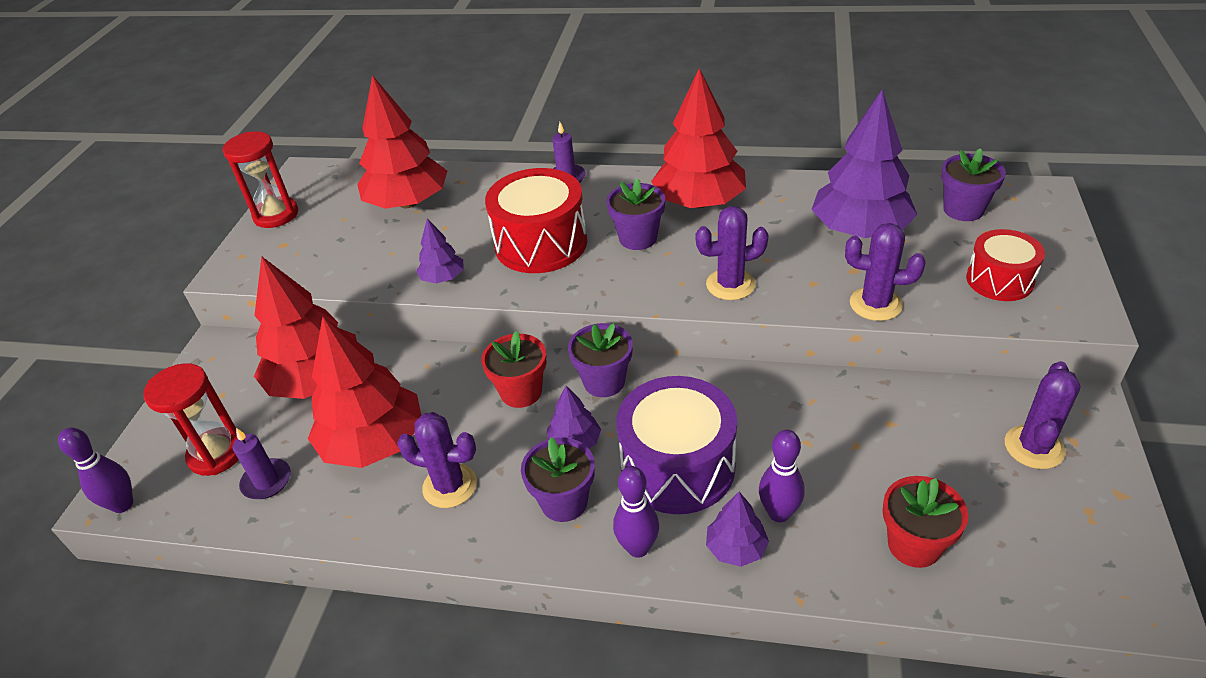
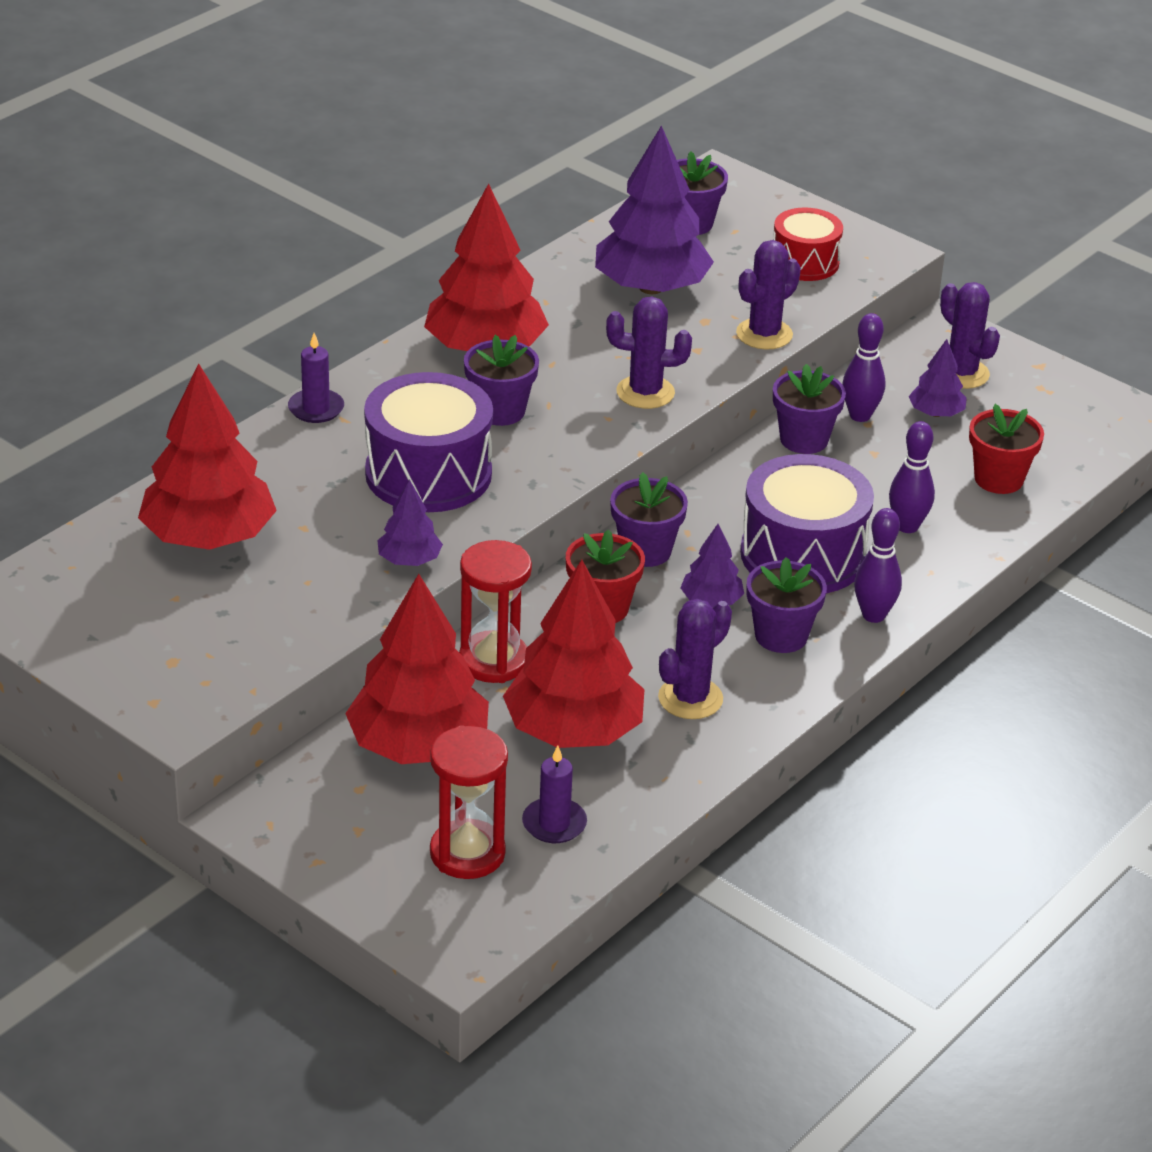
camera: 65 degrees left, 5 degrees down
purple bowling pin [58,427,133,513] -> purple bowling pin moved to [842,313,885,422]
red hourglass [223,131,298,228] -> red hourglass moved to [459,540,532,683]
red drum [485,168,587,273] -> purple drum [364,372,493,512]
purple cactus [696,206,769,300] -> purple cactus turned 75 degrees clockwise [606,297,692,409]
purple tree [706,492,769,567] -> purple tree moved to [909,339,967,417]
none -> purple flower pot [773,364,846,454]

